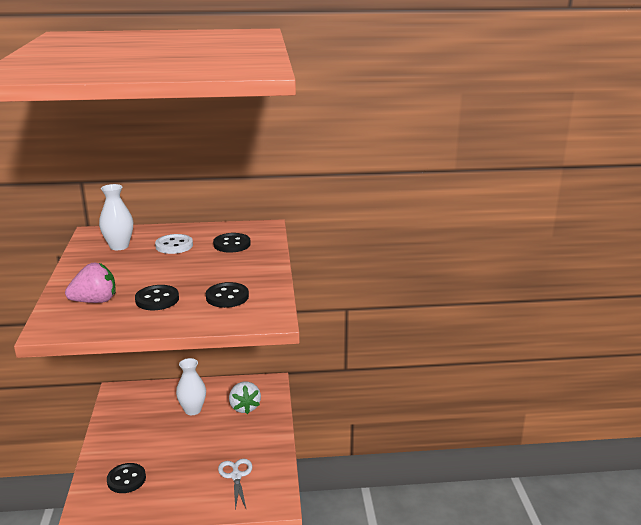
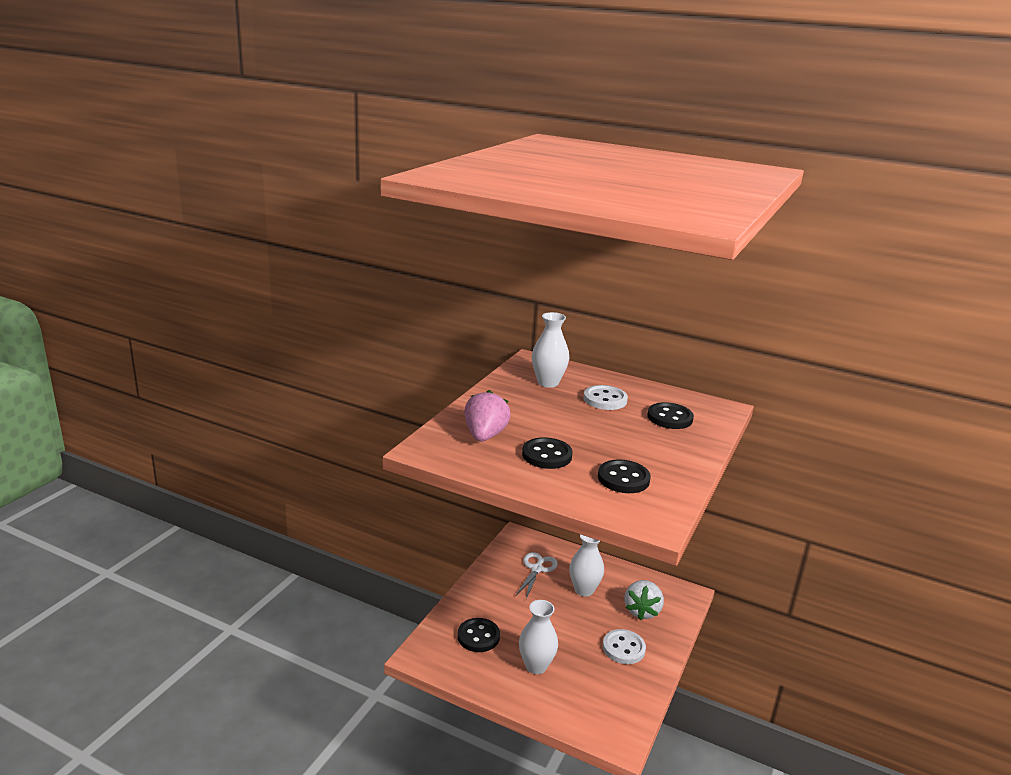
camera: 30 degrees right, 0 degrees up
pink strawberry [65,263,115,303] -> pink strawberry turned 90 degrees counterclockwise [464,390,511,441]
white scissors [218,459,252,511] -> white scissors moved to [516,552,558,599]
none -> white vase [519,600,558,674]
none -> white button [603,629,646,664]

